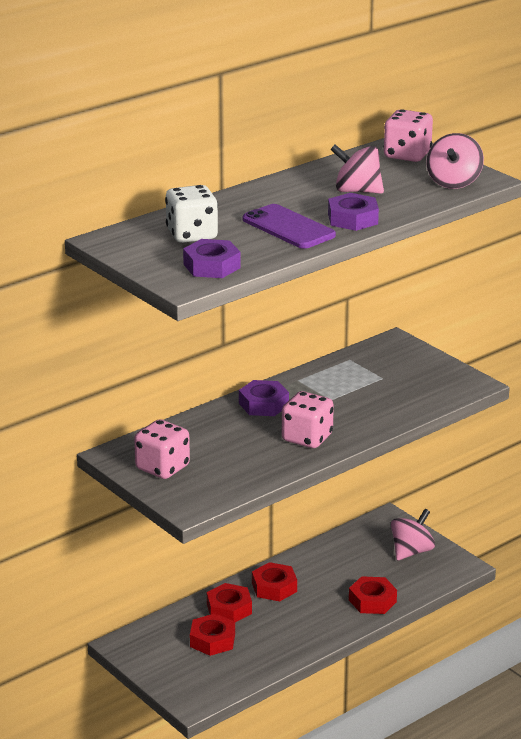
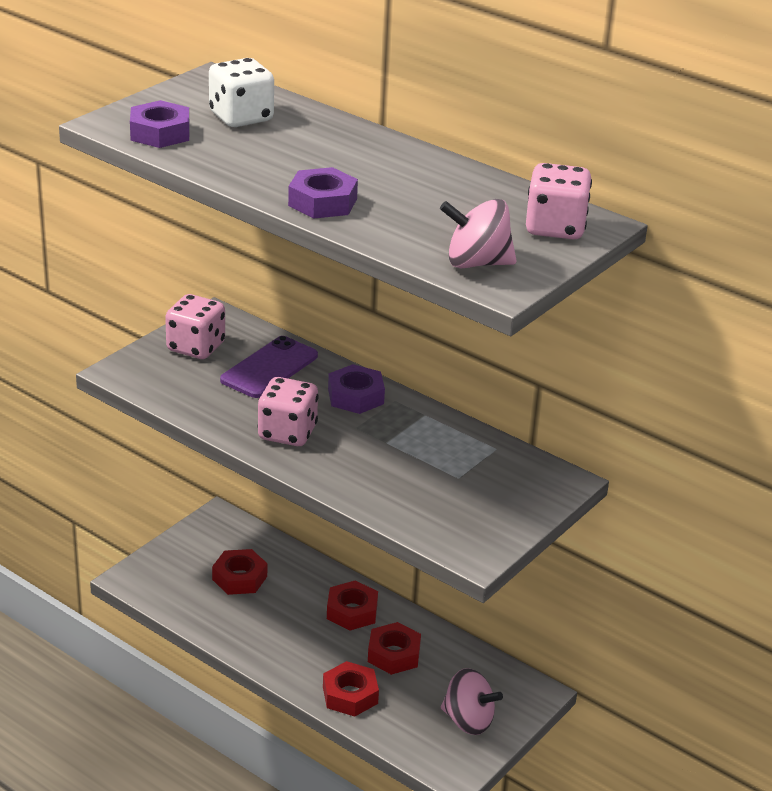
camera: 75 degrees right, 5 degrees up
red nut [207,583,252,622] -> red nut moved to [368,622,421,675]
purple phone [243,204,336,249] -> purple phone moved to [220,336,318,398]
pink spinning top [330,144,384,194] -> none

